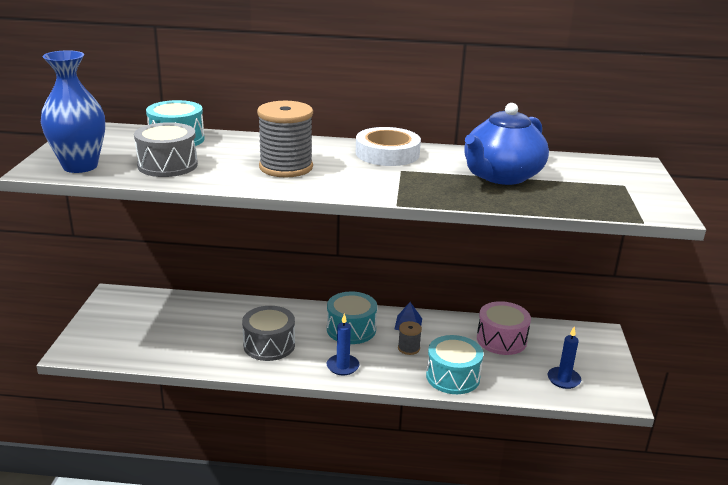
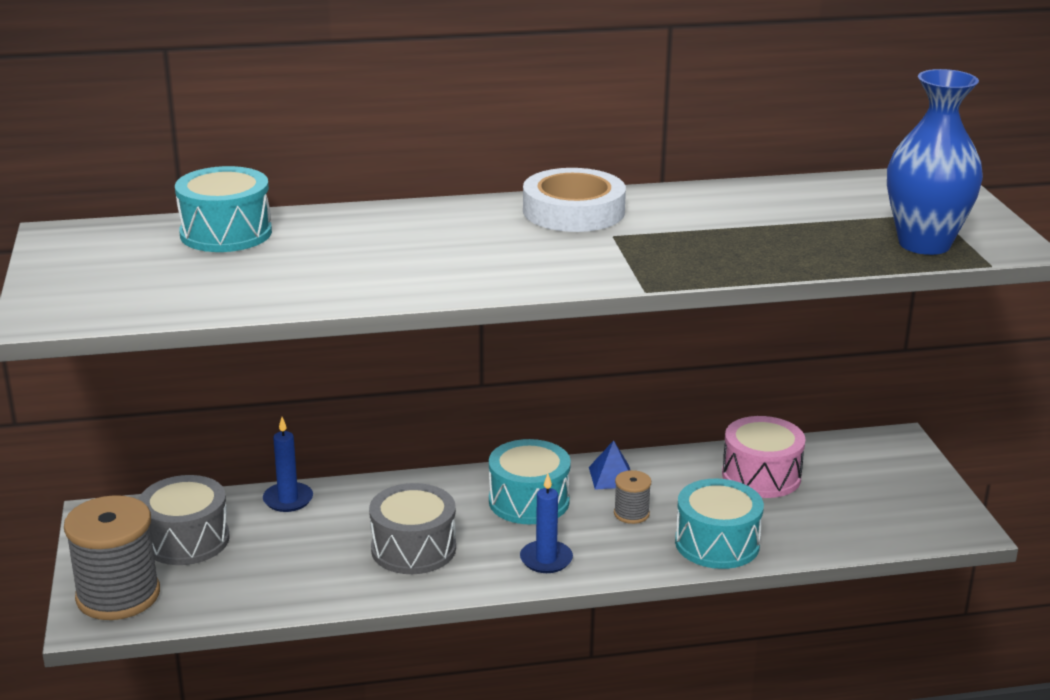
camera: 15 degrees left, 0 degrees up
blue vase [41,50,105,173] -> blue vase moved to [887,69,983,255]
grey drum [134,122,198,177] -> grey drum moved to [139,475,230,565]
grey spool [257,101,313,177] -> grey spool moved to [64,495,160,620]
blue teapot [464,103,549,185] -> none
blue candle [548,327,581,389] -> blue candle moved to [263,417,313,512]

